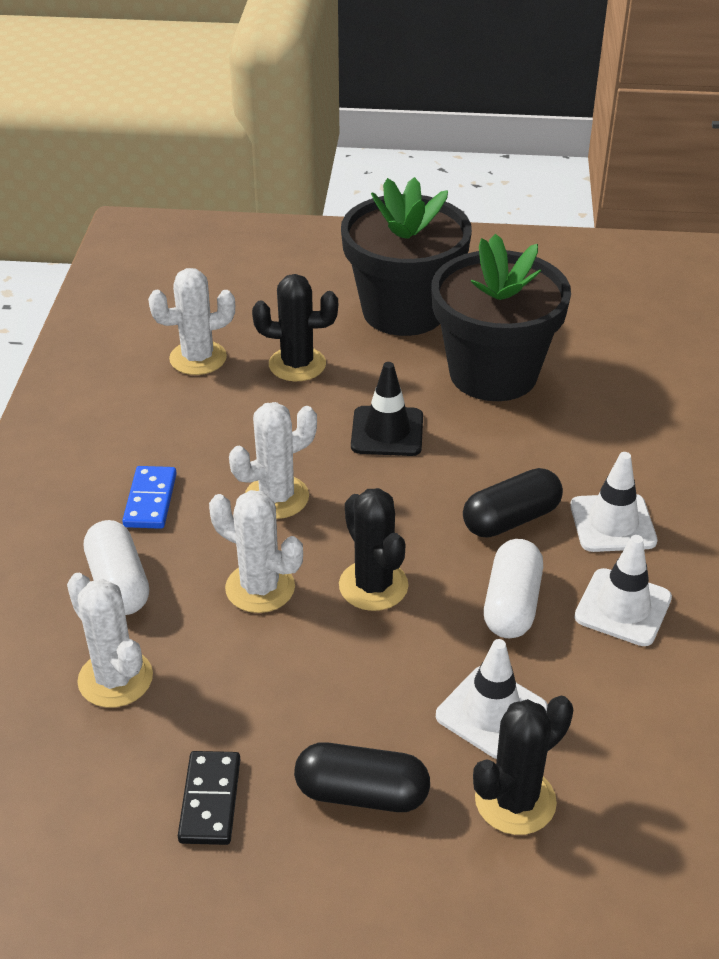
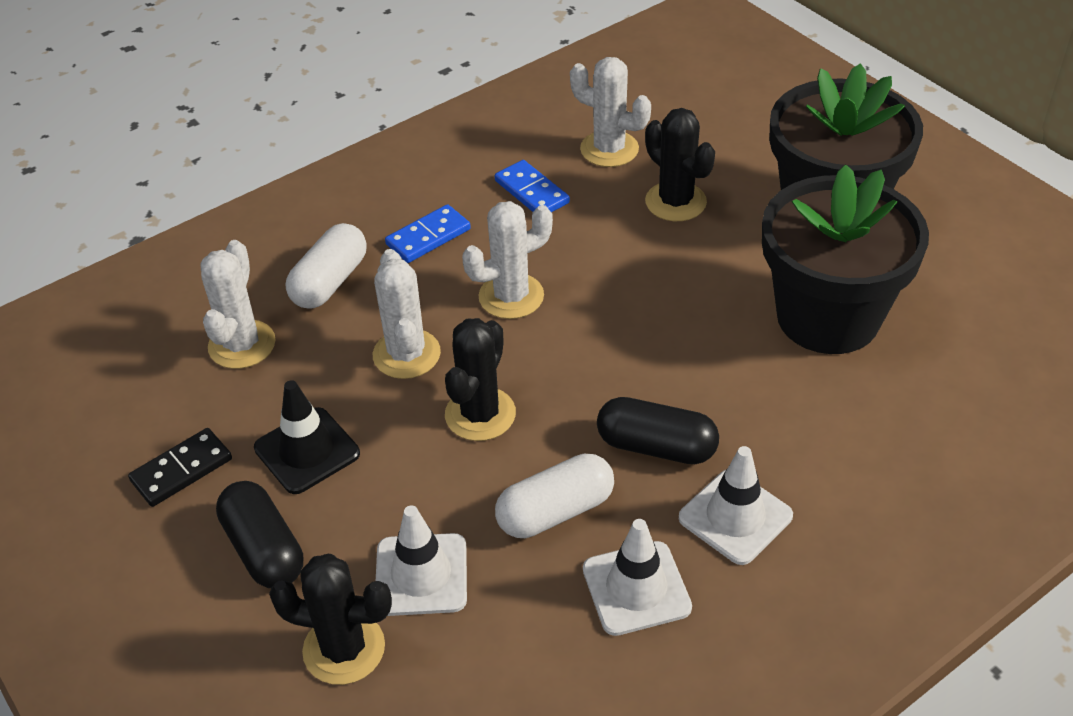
camera: 50 degrees right, 5 degrees up
white cactus [229,402,317,519] -> white cactus turned 45 degrees counterclockwise [462,201,553,319]
black traffic cone [351,362,423,456] -> black traffic cone moved to [254,380,360,494]
none -> blue domino [495,160,570,212]

